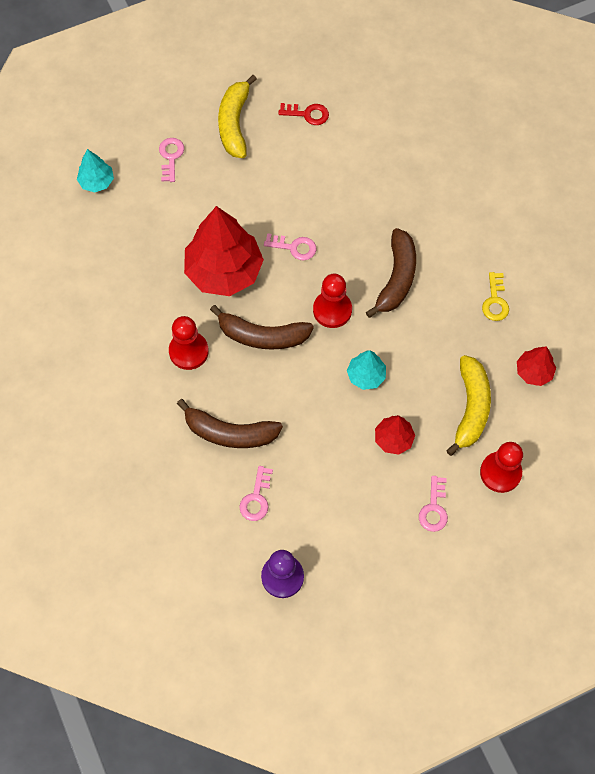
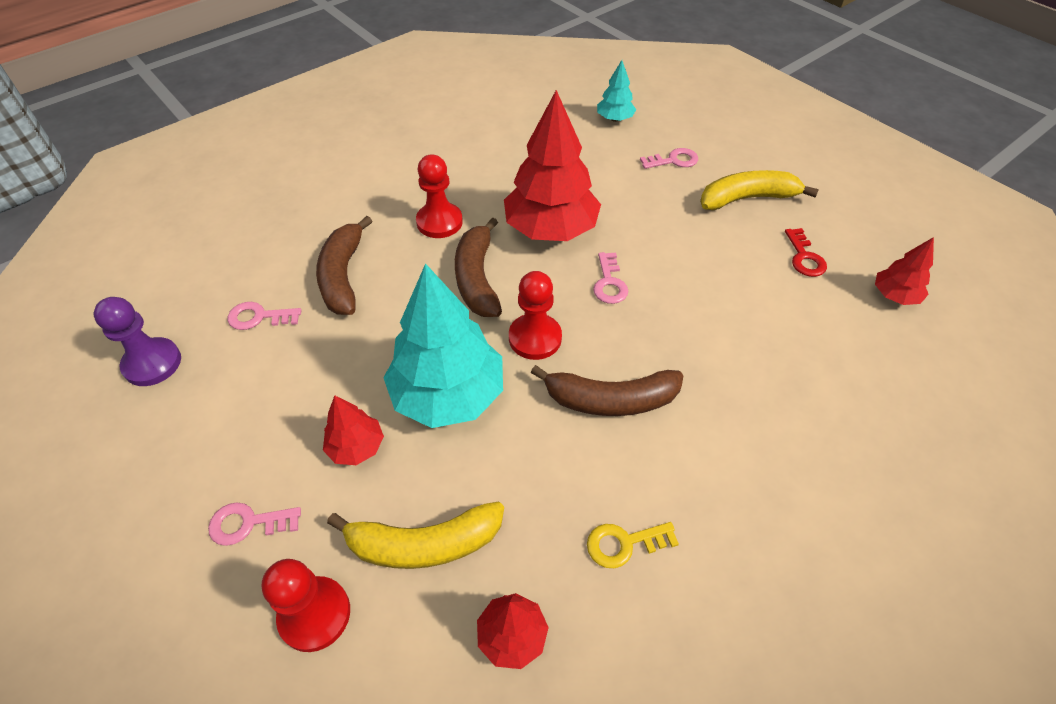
camera: 75 degrees right, 15 degrees down
turquoise tree [347,350,386,390] -> turquoise tree [383,263,503,428], size x2.07
none -> red tree [875,237,934,305]

